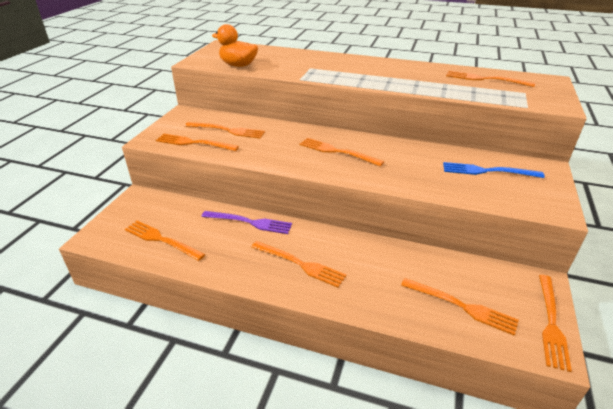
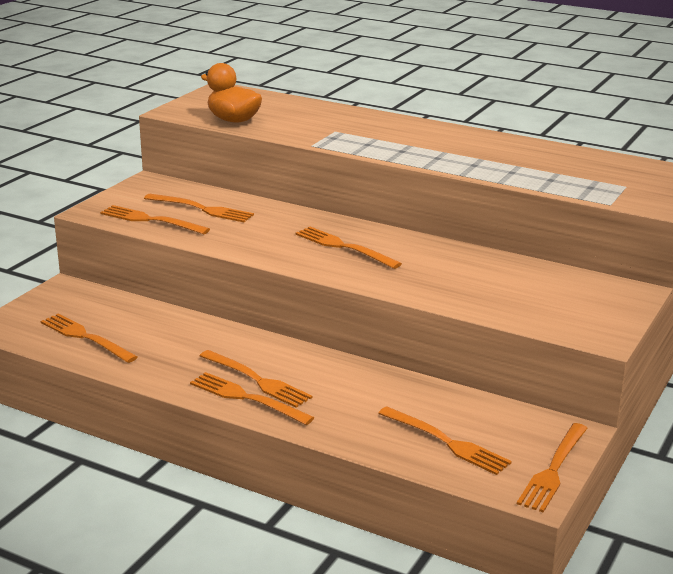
camera: 10 degrees right, 10 degrees down
purple fork [201,211,292,234] -> none
blue fork [443,162,545,178] -> none
orange fork [446,71,535,87] -> orange fork moved to [190,372,315,425]

